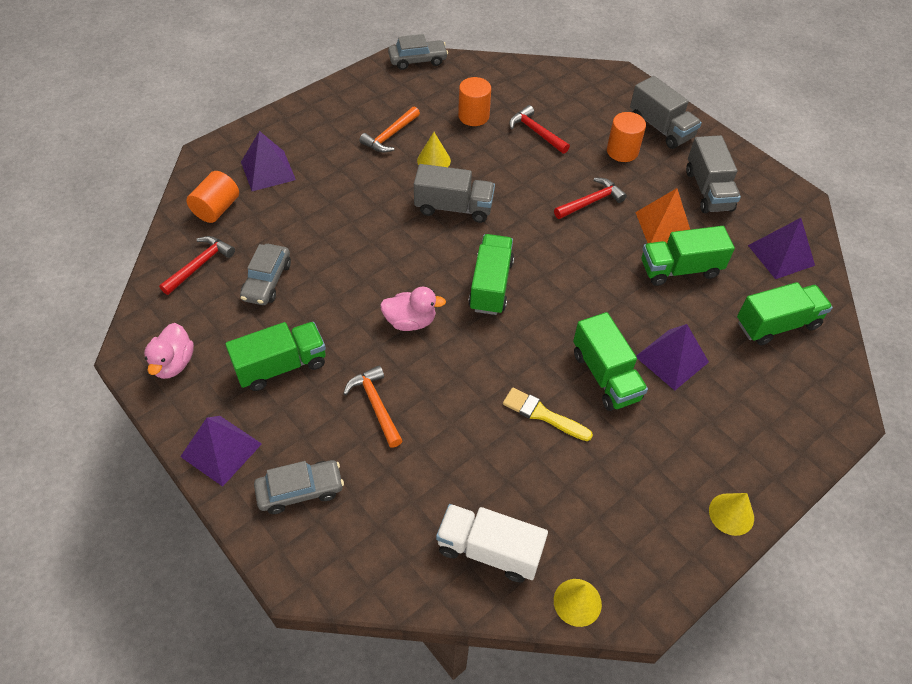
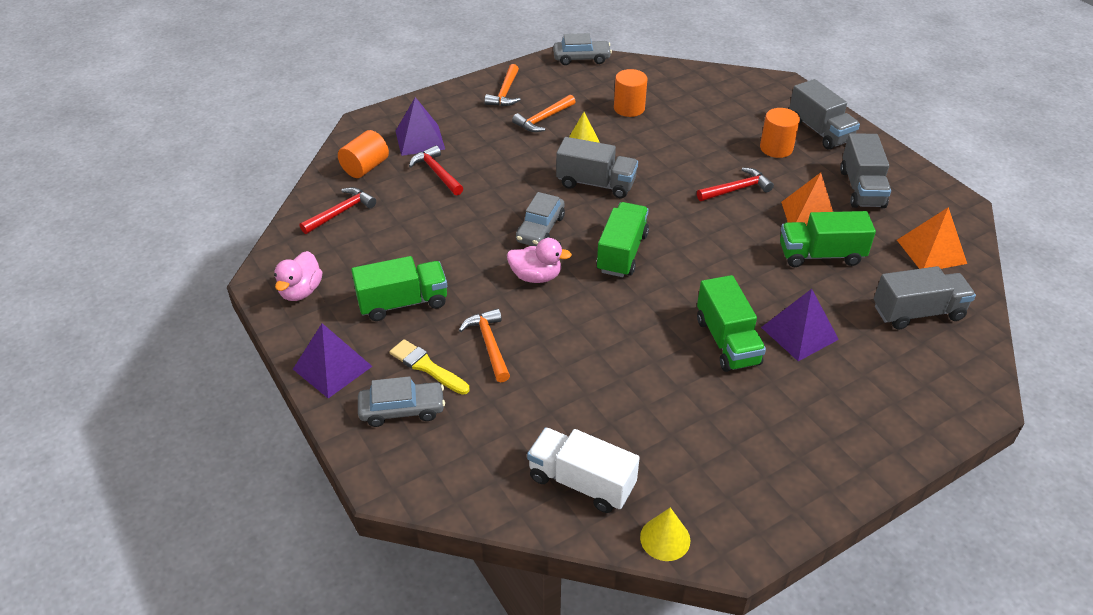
camera: 10 degrees right, 10 degrees down
grey car [240,244,291,305] -> grey car moved to [516,192,565,246]
yellow brush [503,388,593,441] -> yellow brush moved to [390,339,469,395]
red hammer [509,105,570,154] -> red hammer moved to [409,145,463,195]
yellow cone [709,493,754,536] -> none
green truck [737,282,833,345] -> grey truck [874,266,976,329]
purple pyramid [748,218,815,279] -> orange pyramid [897,207,967,269]
none -> orange hammer [484,64,521,106]

